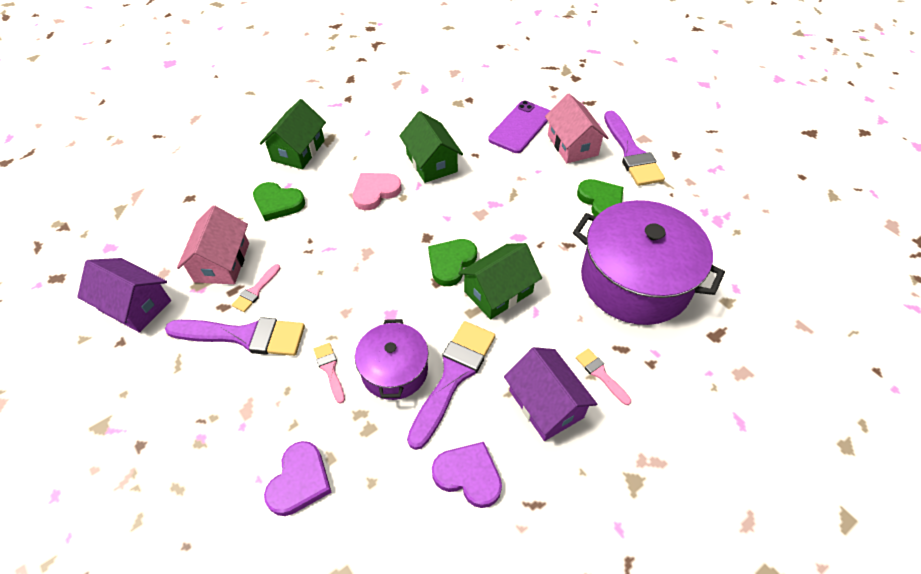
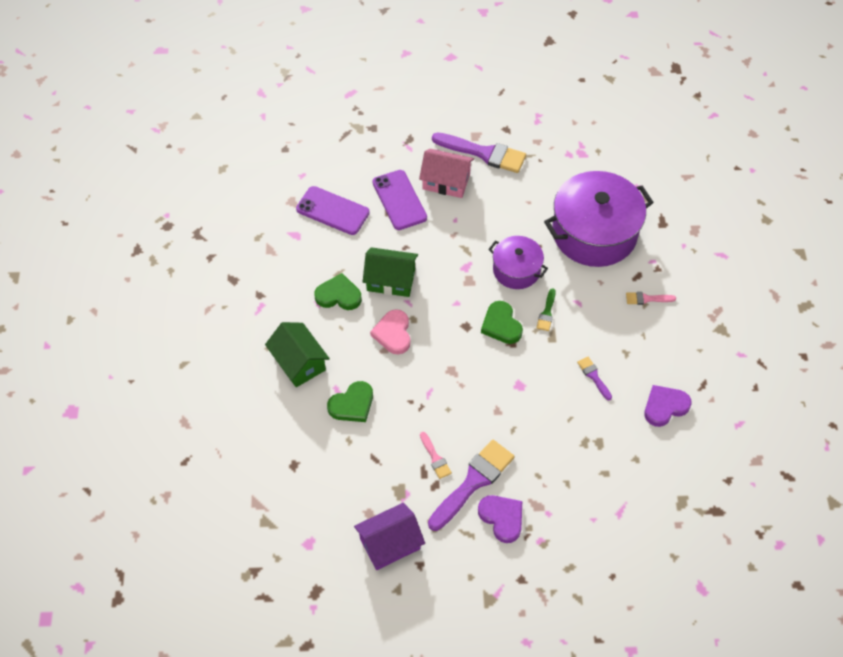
camera: 55 degrees left, 5 degrees up
pink house [177,205,249,284] -> none
purple heart [264,441,332,516] -> purple heart moved to [478,495,522,543]
pink brush [314,343,345,404] -> none
purple pot [355,319,429,400] -> purple pot moved to [488,236,548,289]
purple brush [407,321,495,450] -> purple brush [577,357,612,400], size x0.48
green house [458,243,542,320] -> green brush [536,288,556,331]
purple house [504,347,597,441] -> none
green heart [577,179,624,217] -> green heart moved to [314,273,362,310]
none -> purple phone [296,186,370,235]

